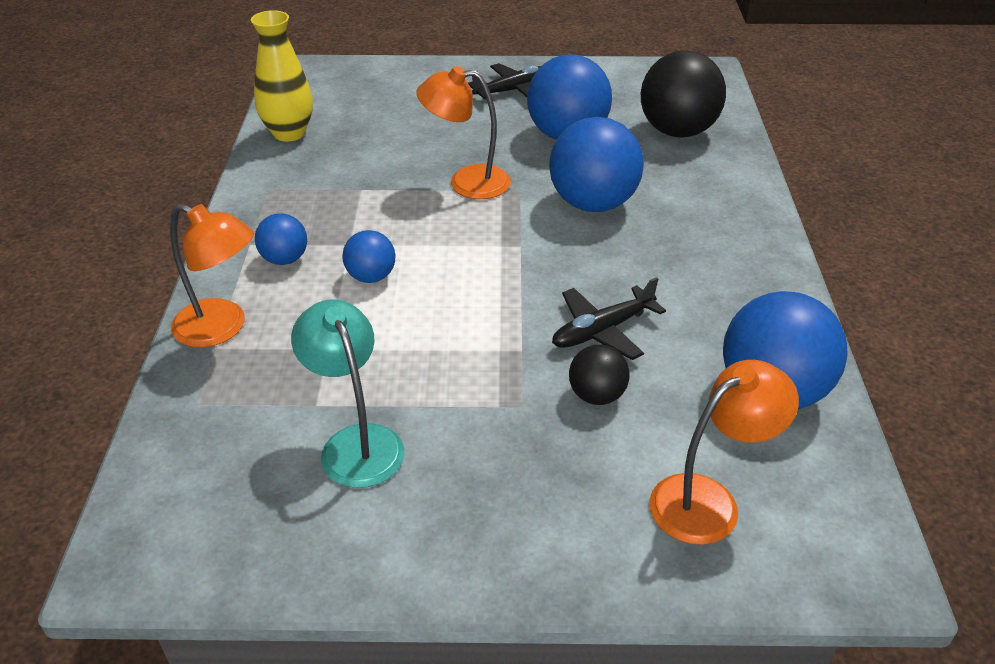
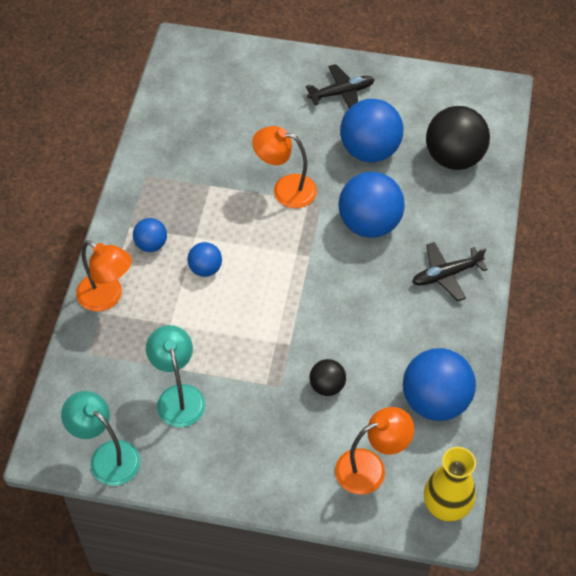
camera: 10 degrees right, 15 degrees up
yellow vase [251,10,313,142] -> yellow vase moved to [424,447,476,522]
black plane [552,277,666,360] -> black plane moved to [412,242,488,301]
none -> turquoise lamp [61,391,140,486]

